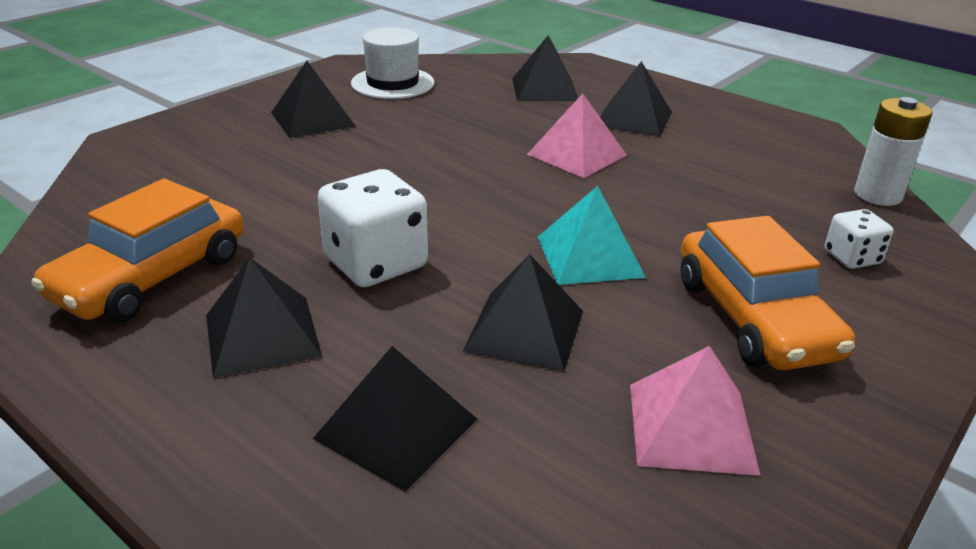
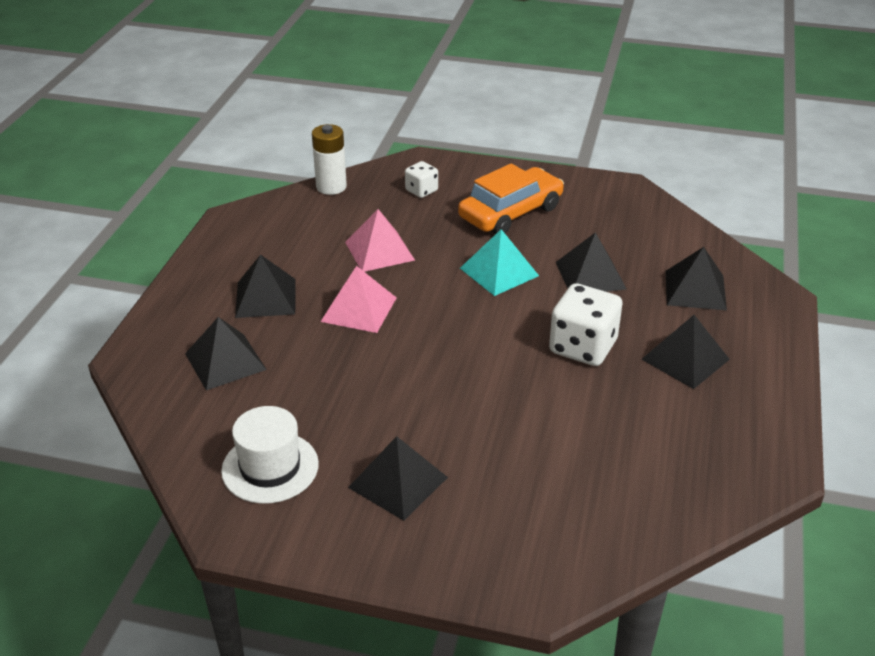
camera: 115 degrees left, 5 degrees up
orange car [31,178,244,322] -> none
pink pyramid [630,346,761,476] -> pink pyramid moved to [345,209,415,272]

